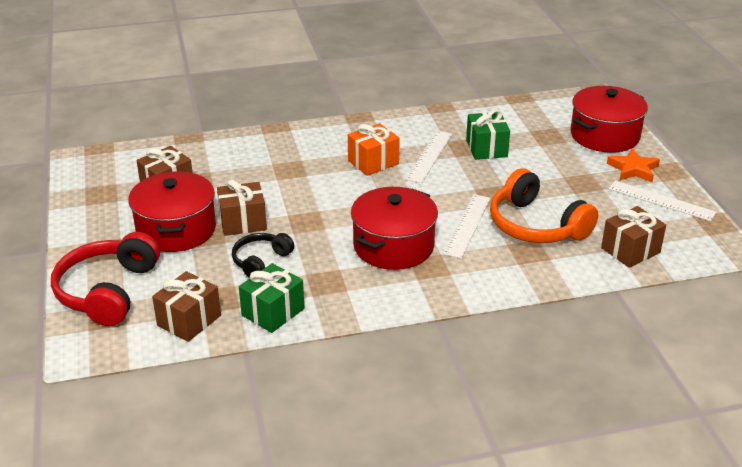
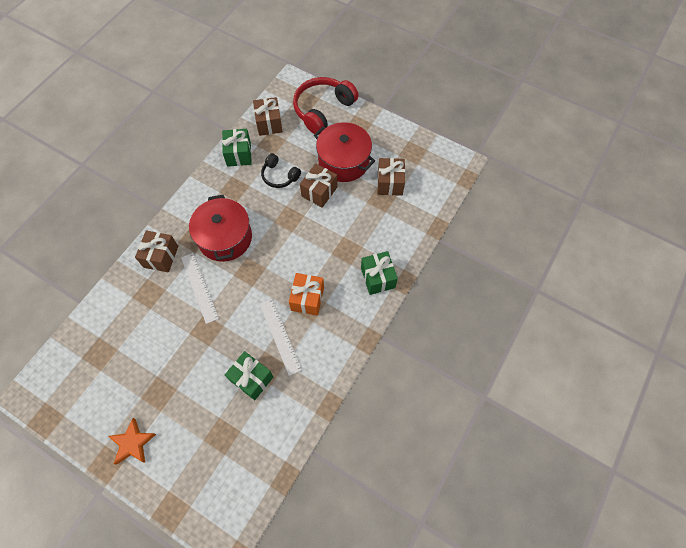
camera: 135 degrees right, 30 degrees up
red headphones [51,232,160,326] -> red headphones turned 105 degrees counterclockwise [293,77,359,135]
black headphones [232,233,294,278] -> black headphones turned 135 degrees clockwise [261,153,301,188]
orange headphones [490,168,598,243] -> none
red pot [571,86,648,153] -> none
brown gift [601,206,666,268] -> brown gift moved to [135,230,178,273]
white ruler [609,180,716,221] -> none
none -> green gift [361,251,398,295]

